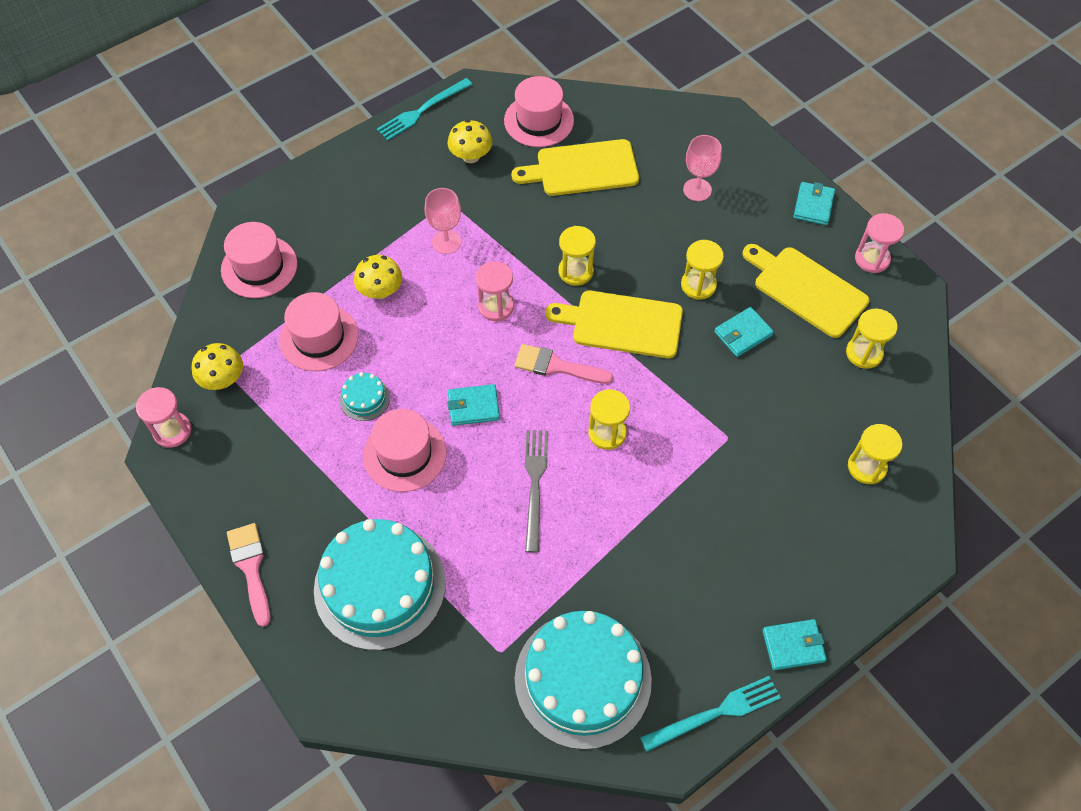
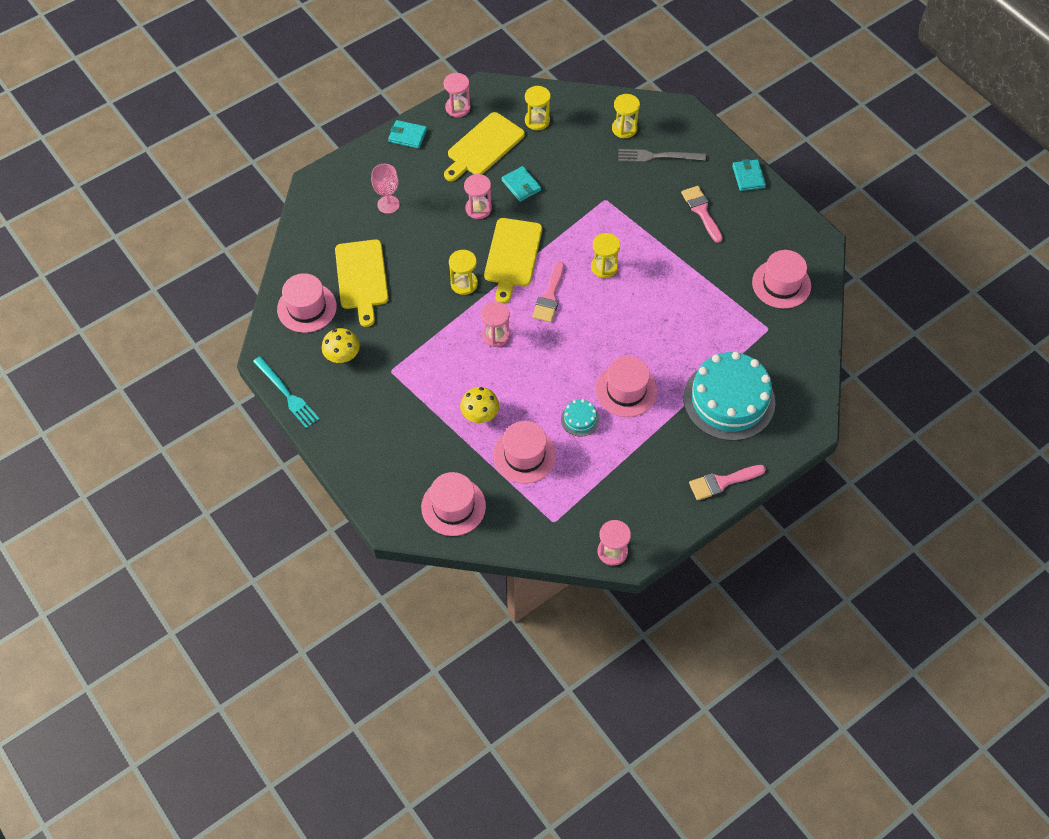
camera: 90 degrees left, 0 degrees up
yellow mushroom [192,343,243,390] -> none
pink goblet [424,188,461,254] -> none
turquoise wallet [447,384,500,426] -> none
turquoise cake [515,611,652,750] -> pink hat [752,250,811,309]
grey fork [525,430,548,553] -> grey fork moved to [618,149,706,162]
turquoise fork [640,676,781,752] -> none
yellow hourglass [681,240,724,300] -> pink hourglass [464,174,492,219]
none -> pink brush [681,186,723,243]

